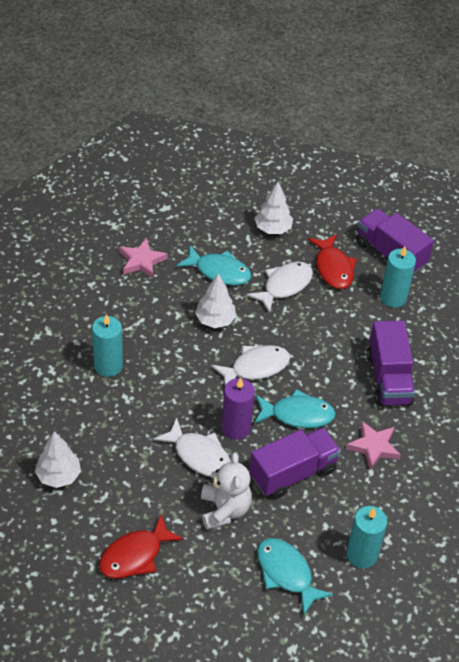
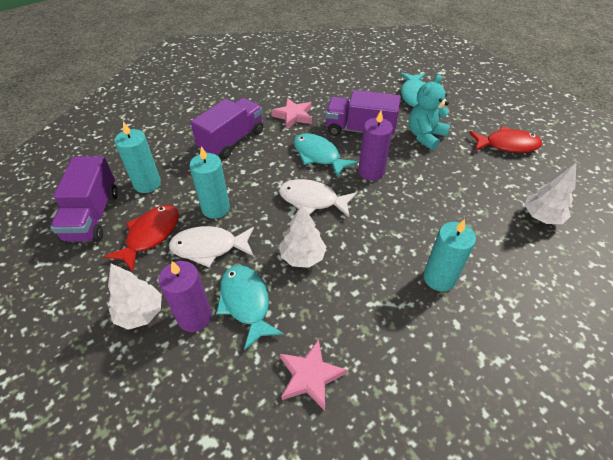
camera: 135 degrees left, 0 degrees up
white fish [154,418,231,477] -> none
white teddy bear [201,453,252,530] -> turquoise teddy bear [409,74,450,150]
turquoise candle [347,506,387,568] -> turquoise candle moved to [190,146,230,219]
none -> purple candle [158,261,212,332]

